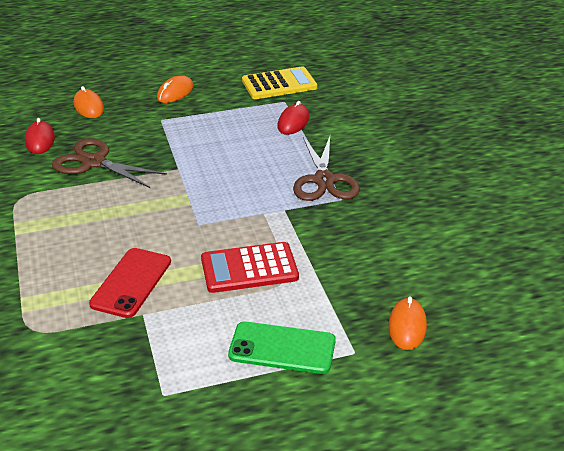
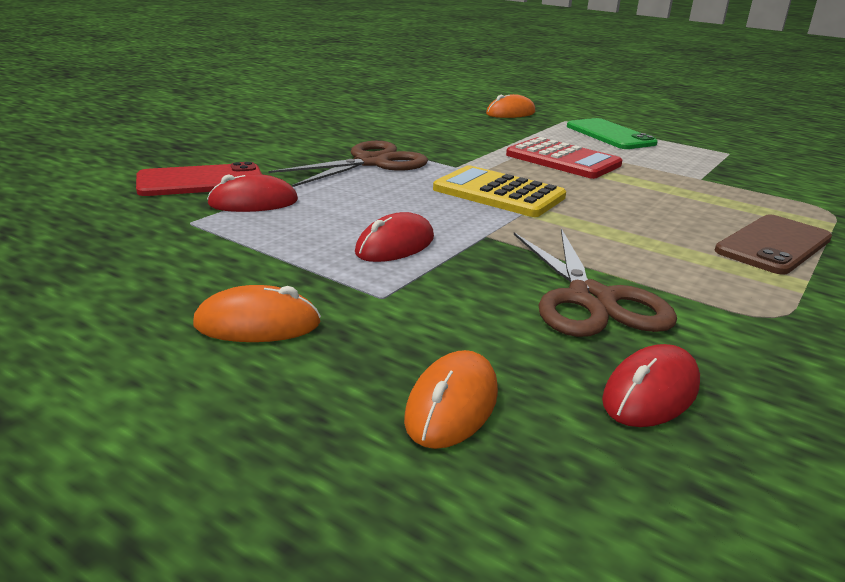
camera: 130 degrees left, 10 degrees down
red phone [89,248,171,318] -> red phone moved to [136,162,262,196]
yellow calculator [242,66,317,99] -> yellow calculator moved to [433,165,566,217]
none -> red mouse [355,212,434,262]
none -> brown phone [715,214,832,275]

